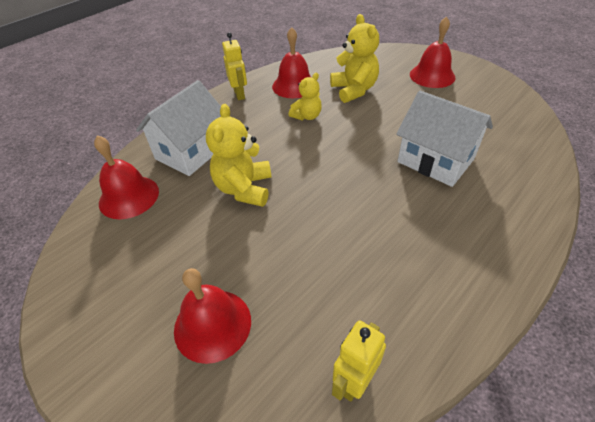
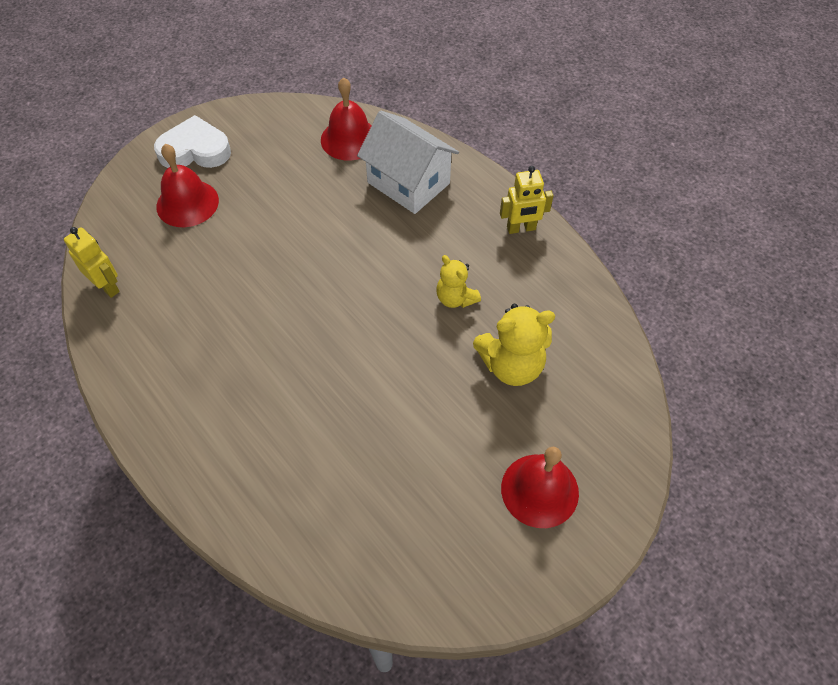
camera: 95 degrees right, 10 degrees up
yellow teddy bear [206,104,271,207] -> none
red bell [272,27,311,98] -> none
white house [396,91,493,187] -> none
none -> white heart [154,115,231,168]

